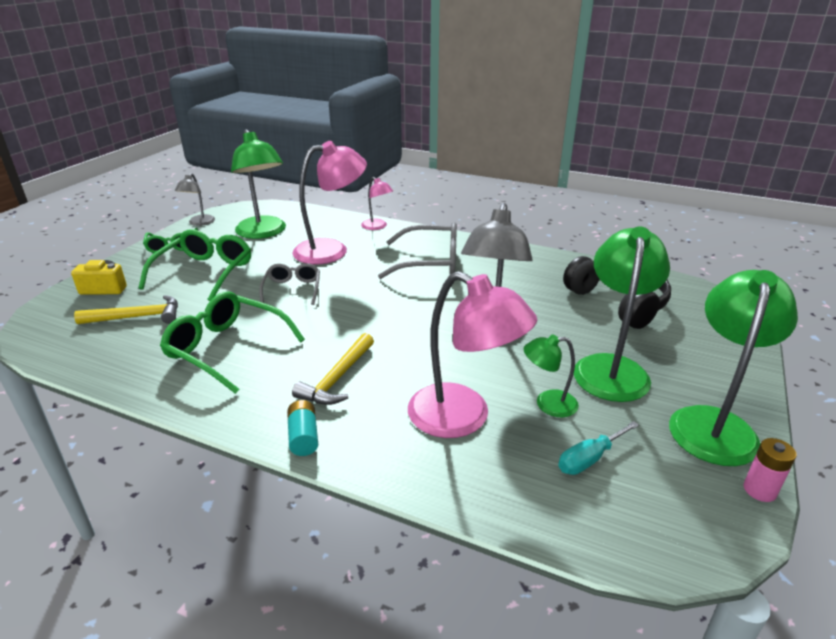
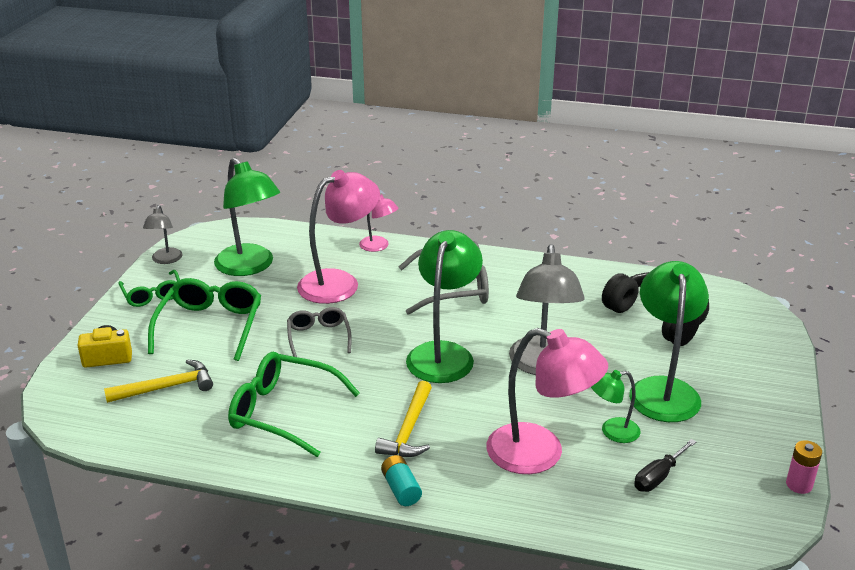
camera: 10 degrees left, 0 degrees up
turquoise screwdriver [558,421,639,475] -> black screwdriver [634,439,696,492]
green lamp [669,270,798,466] -> green lamp moved to [406,230,483,383]

